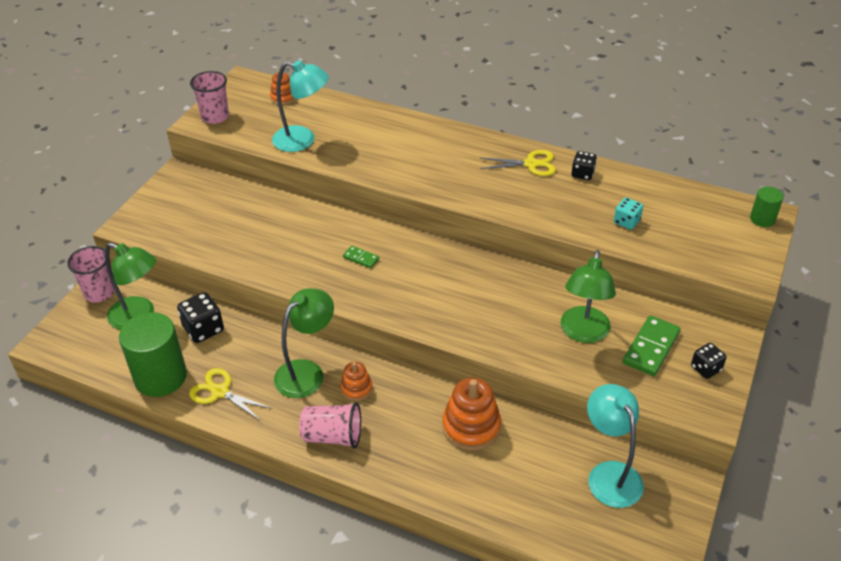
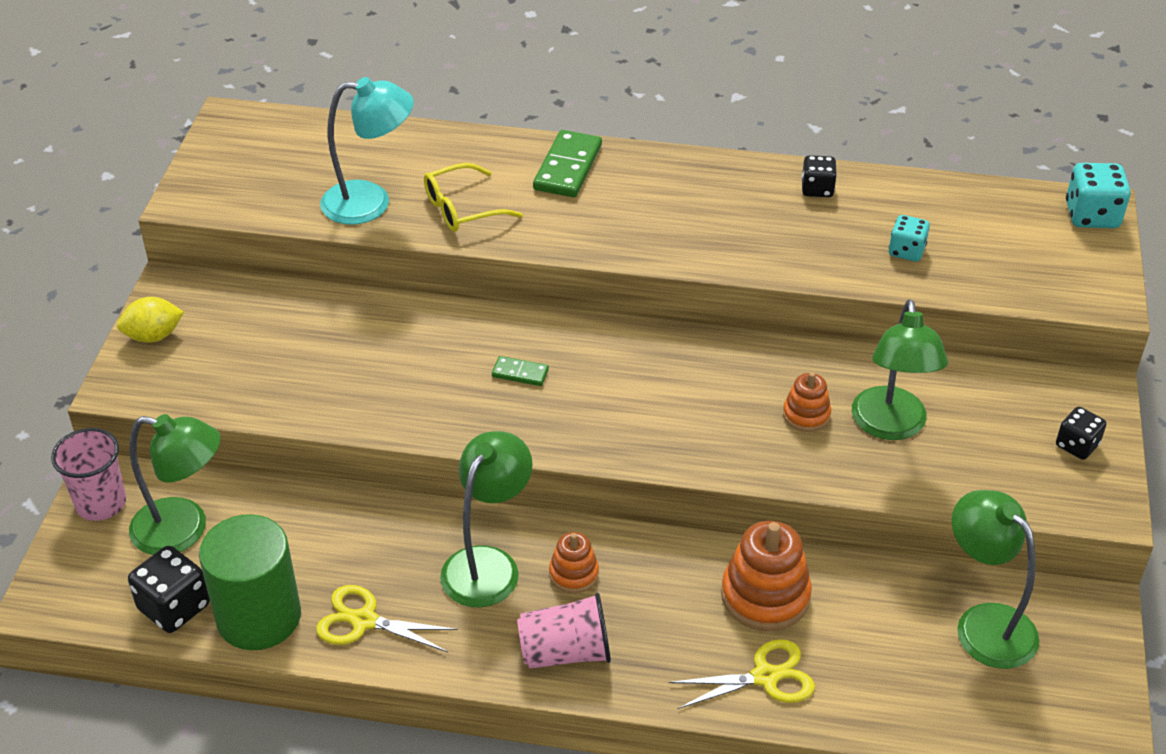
camera: 15 degrees left, 0 degrees up
black dice [177,292,224,343] -> black dice moved to [128,546,210,633]
pink cup [190,71,229,124] -> none
orange stacking toy [270,71,295,105] -> orange stacking toy moved to [783,372,831,432]
yellow scissors [479,150,556,176] -> yellow scissors moved to [669,639,815,709]
turquoise lamp [587,384,644,508] -> green lamp [952,490,1039,669]
green domino [623,315,680,376] -> green domino moved to [533,130,602,197]
green cylinder [750,187,784,227] -> turquoise dice [1066,163,1131,228]
none -> yellow lemon [117,297,184,343]
none -> yellow glasses [424,163,523,232]

